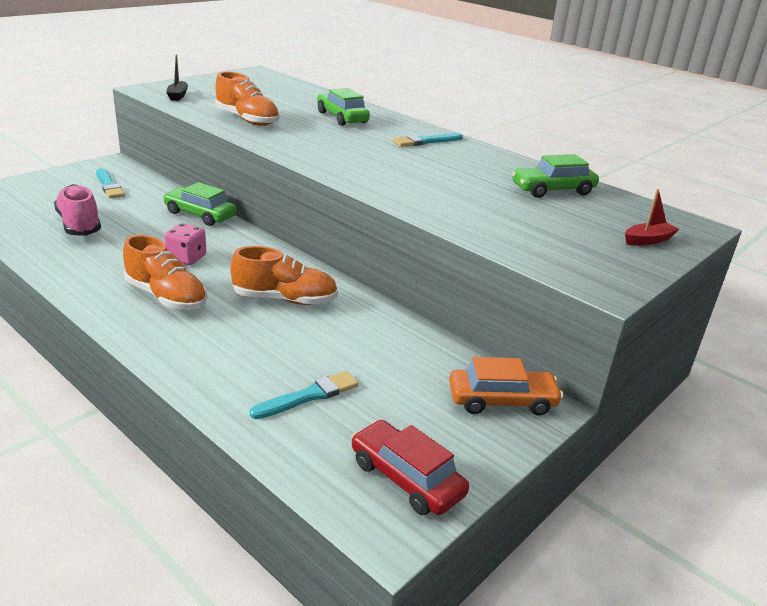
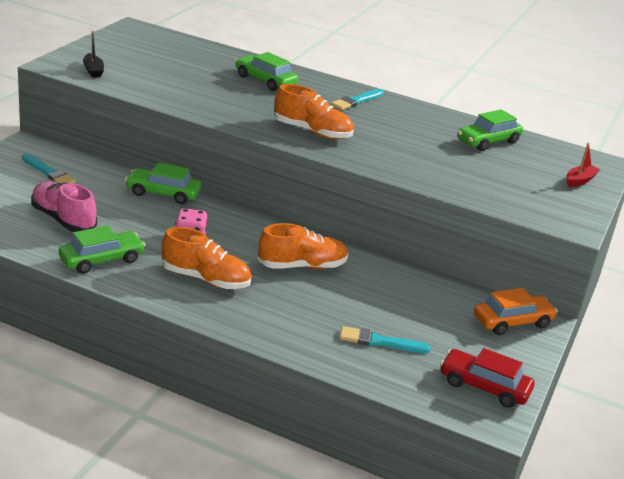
camera: 20 degrees left, 0 degrees up
orange shoe [215,72,279,126] -> orange shoe moved to [274,84,354,139]
turquoise brush [250,371,359,419] -> turquoise brush turned 120 degrees counterclockwise [340,326,431,353]
none -> green car [59,225,145,274]

